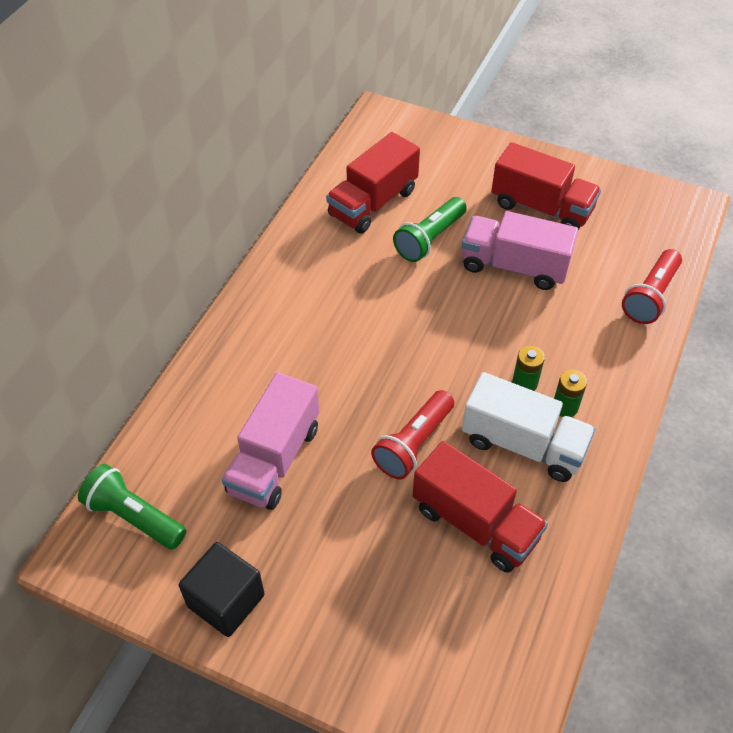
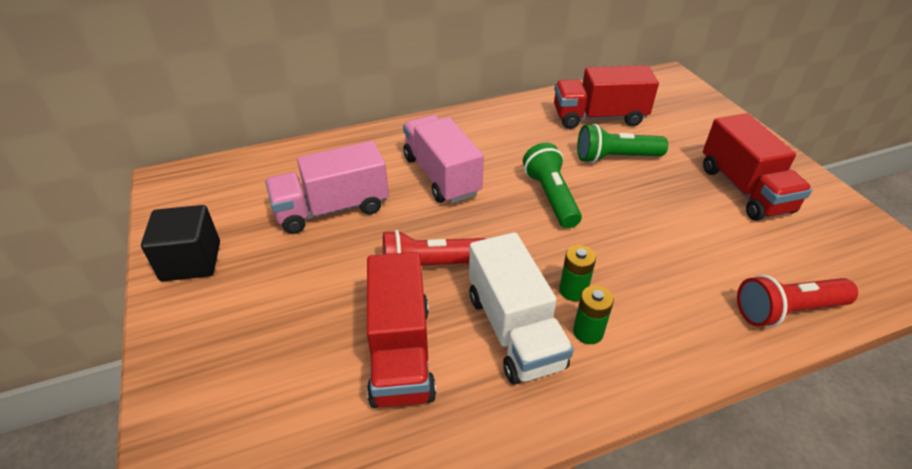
camera: 45 degrees right, 10 degrees down
green flashlight [78,464,186,549] -> green flashlight moved to [523,143,582,228]
pink truck [462,211,578,290] -> pink truck moved to [403,115,484,204]

